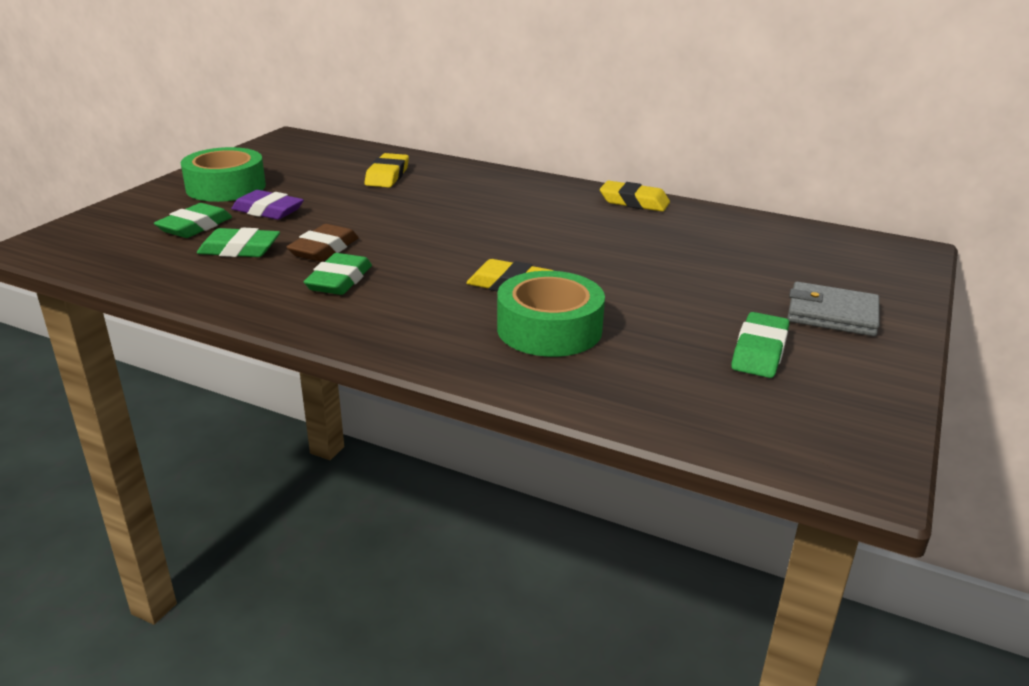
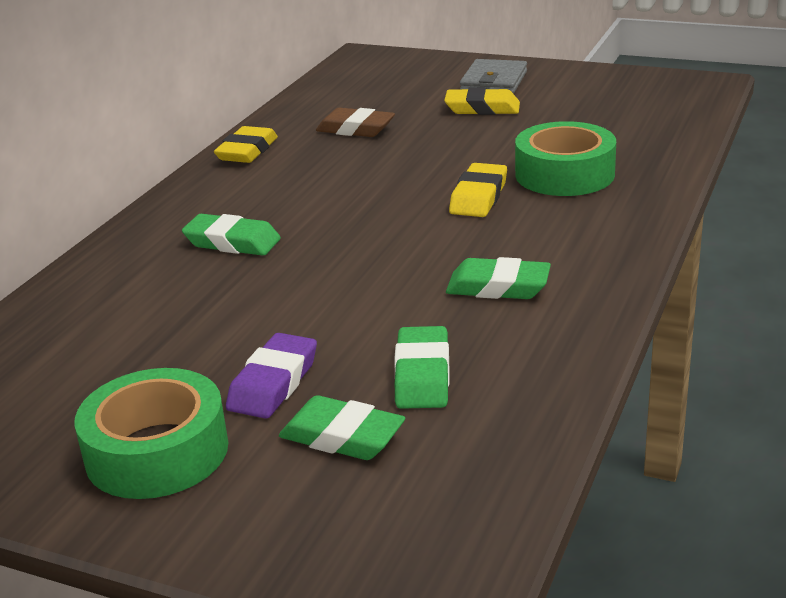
camera: 90 degrees left, 0 degrees up
brown eraser [286,224,359,262] -> brown eraser moved to [316,108,395,137]
yellow eraser [365,153,409,187] -> yellow eraser moved to [444,88,520,115]
green eraser [731,312,789,378] -> green eraser moved to [182,214,281,255]

